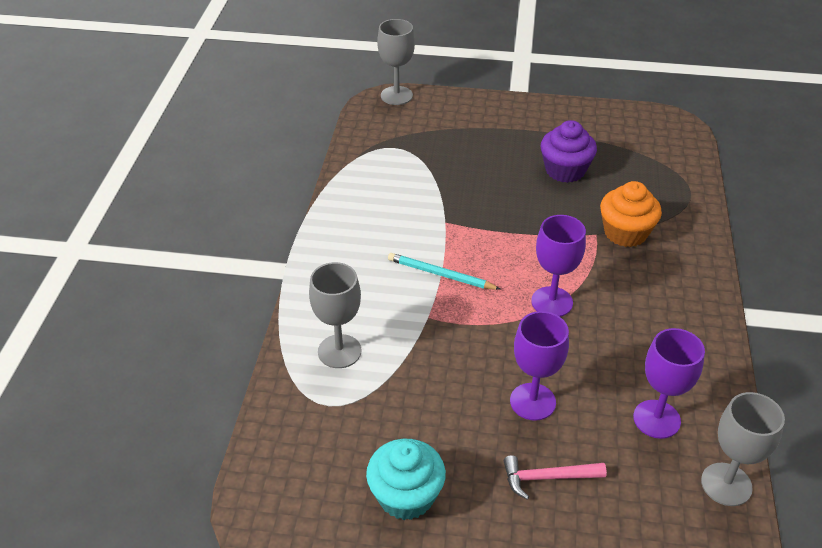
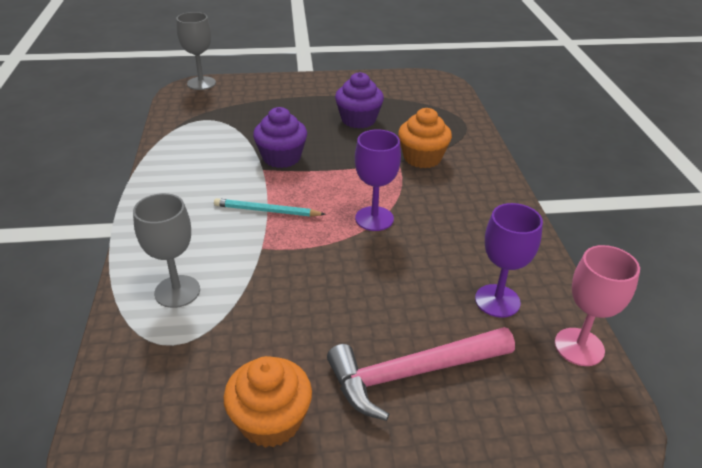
camera: 15 degrees left, 5 degrees down
turquoise cupcake [366,439,446,520] -> orange cupcake [224,356,312,448]
pink hammer [503,455,607,500] -> pink hammer [327,327,515,421], size x1.81
purple goblet [510,311,569,421] -> none
grey goblet [701,392,785,506] -> pink goblet [555,245,640,366]
none -> purple cupcake [253,107,307,168]

